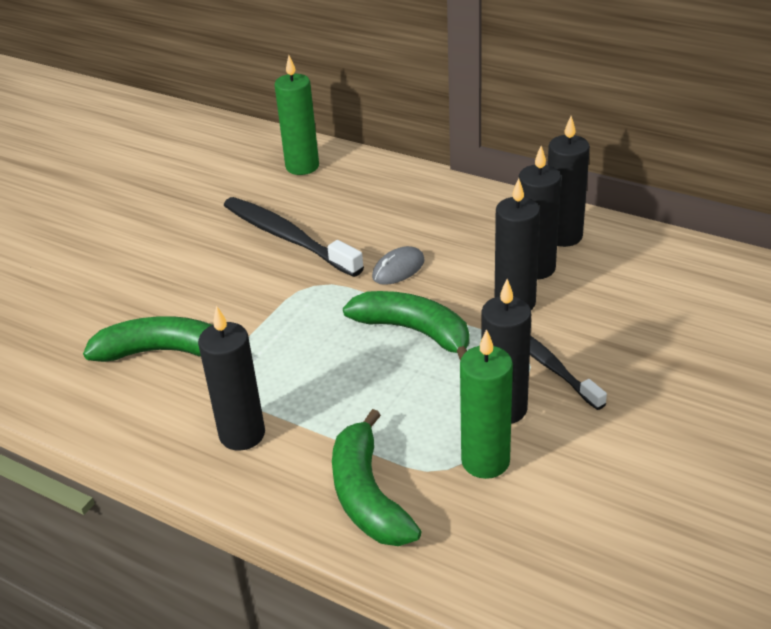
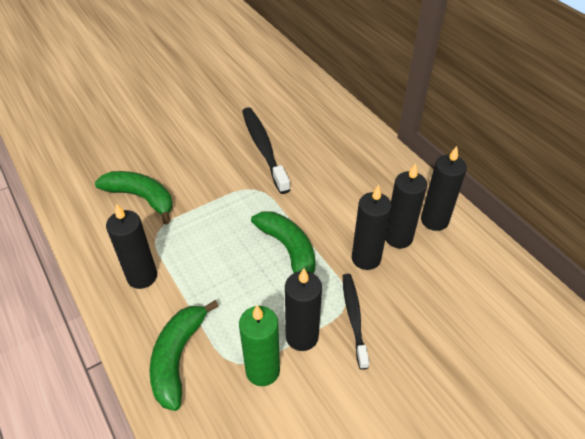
camera: 25 degrees right, 10 degrees up
green candle [275,56,319,175] -> none
grey mouse [372,246,425,285] -> none

